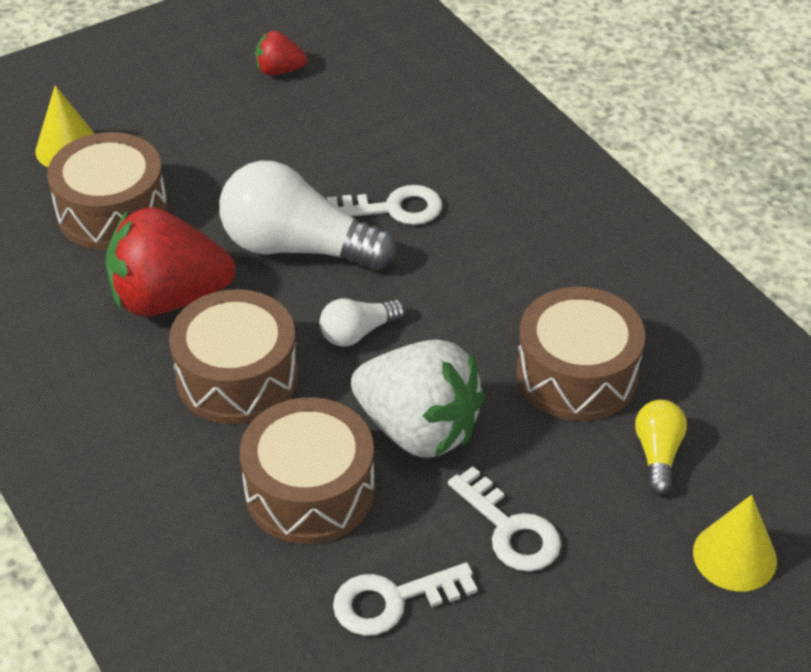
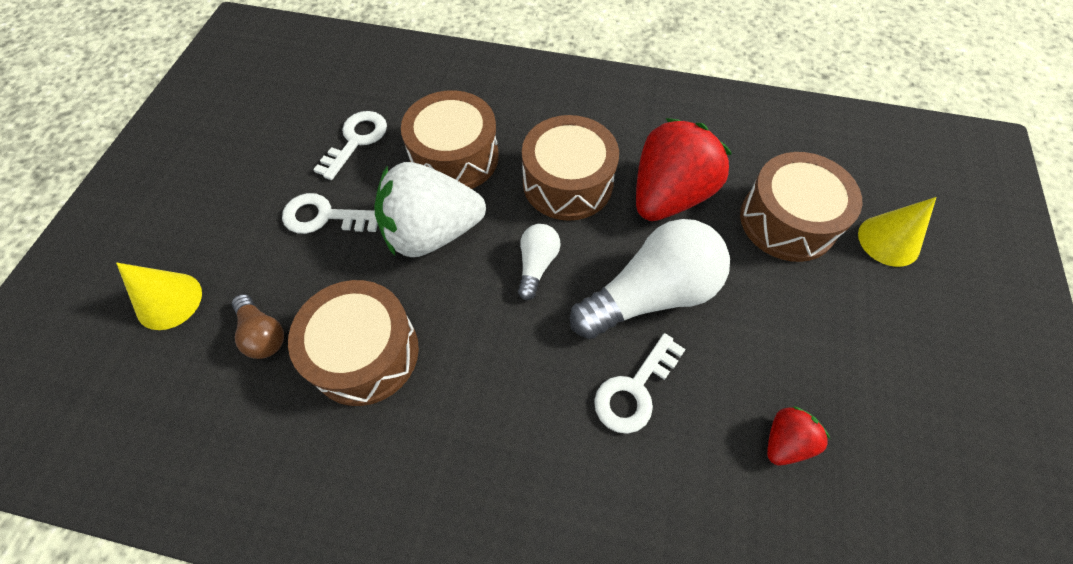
camera: 135 degrees right, 15 degrees up
red strawberry [255,31,307,75] -> red strawberry moved to [767,406,830,466]
yellow light bulb [635,400,687,495] -> brown light bulb [232,294,284,359]

